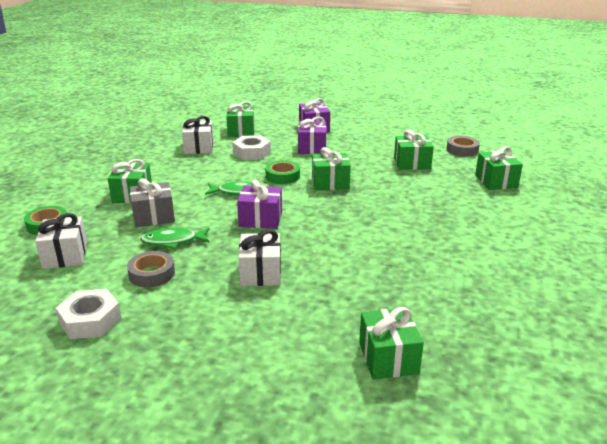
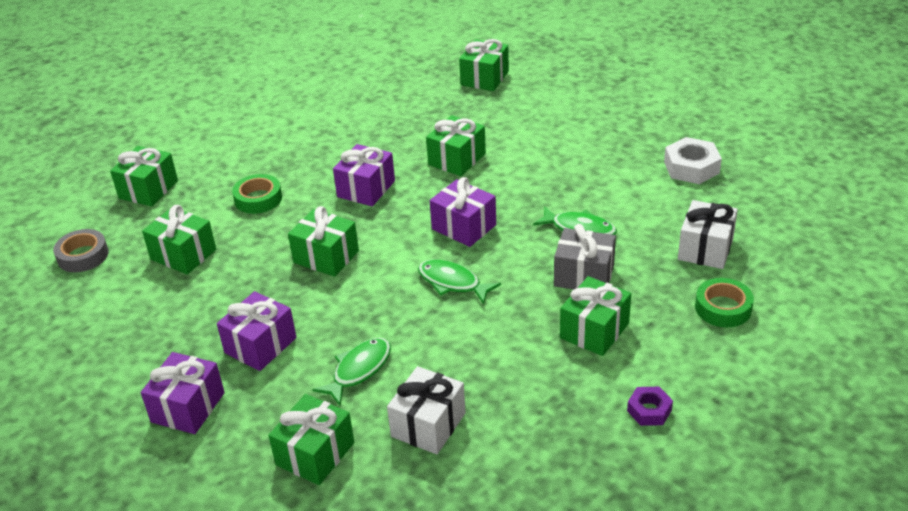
camera: 145 degrees left, 10 degrees up
grey tape [127,251,175,287] -> none
white nut [232,135,271,160] -> green fish [312,338,391,405]
white gift [238,230,281,286] -> none
green tape [266,160,300,184] -> green tape moved to [232,174,282,214]
none -> purple gift [333,144,395,206]
none -> green gift [426,115,486,176]
none -> purple nut [627,387,673,426]

